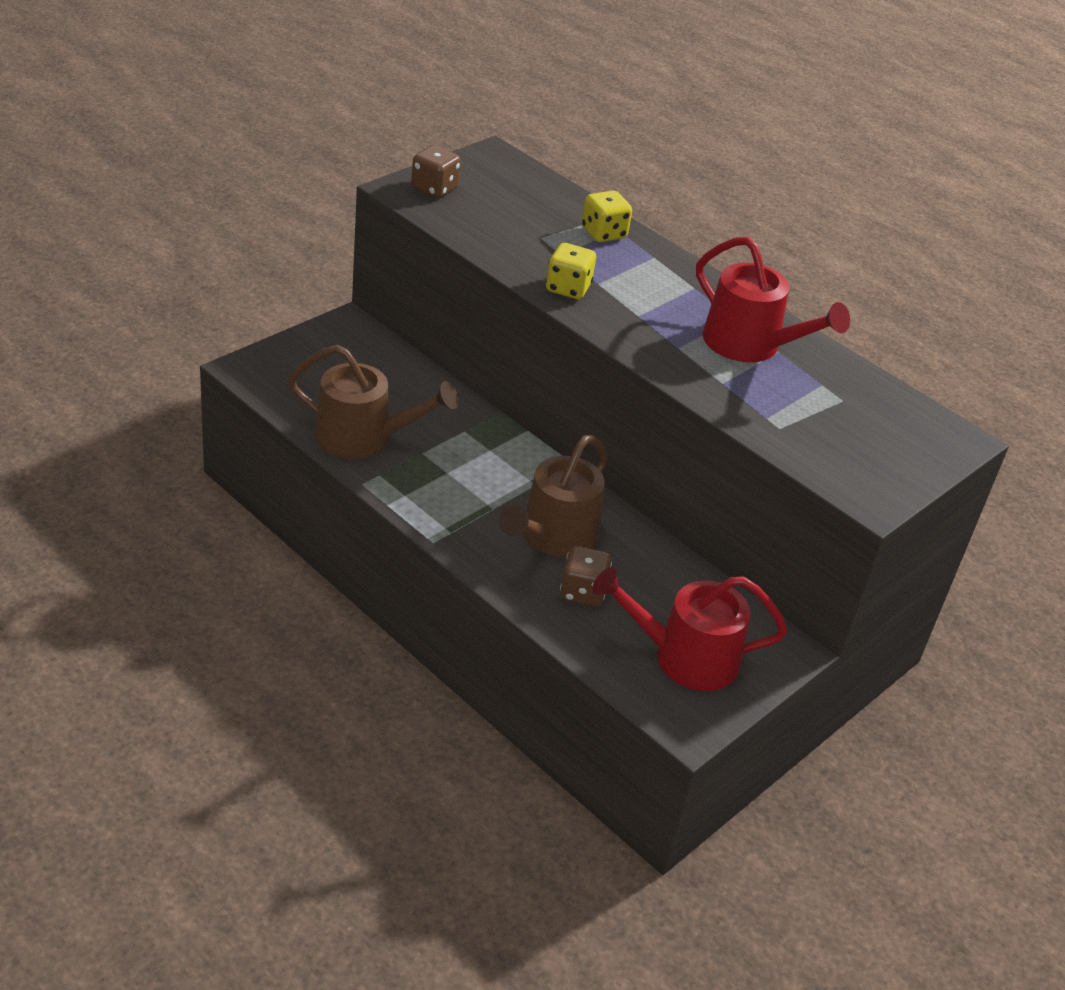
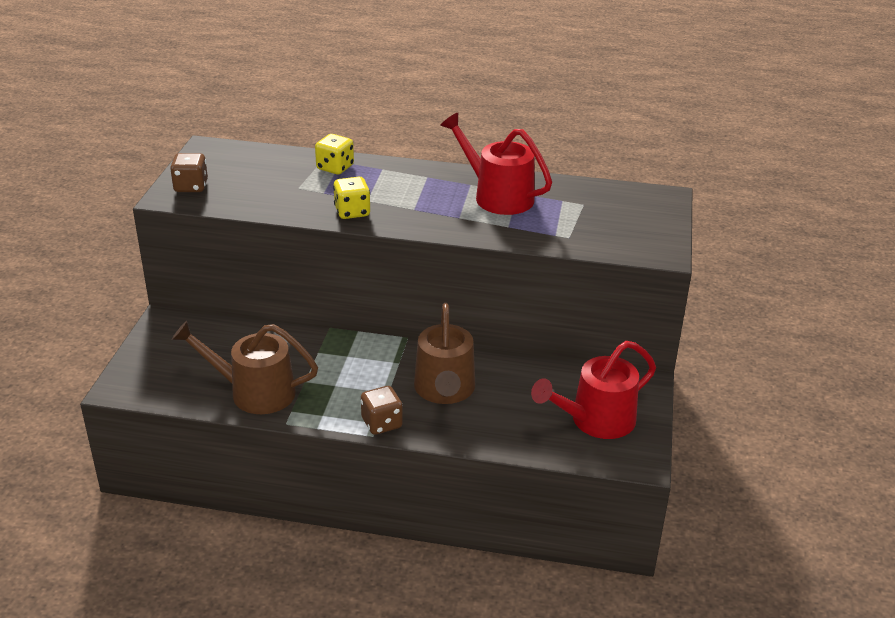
camera: 30 degrees left, 5 degrees down
brown watering can [288,345,459,459] -> brown watering can turned 150 degrees counterclockwise [172,321,318,414]
brown dice [560,546,612,607] -> brown dice moved to [361,386,403,435]
red watering can [696,237,850,362] -> red watering can turned 150 degrees counterclockwise [440,113,552,215]

